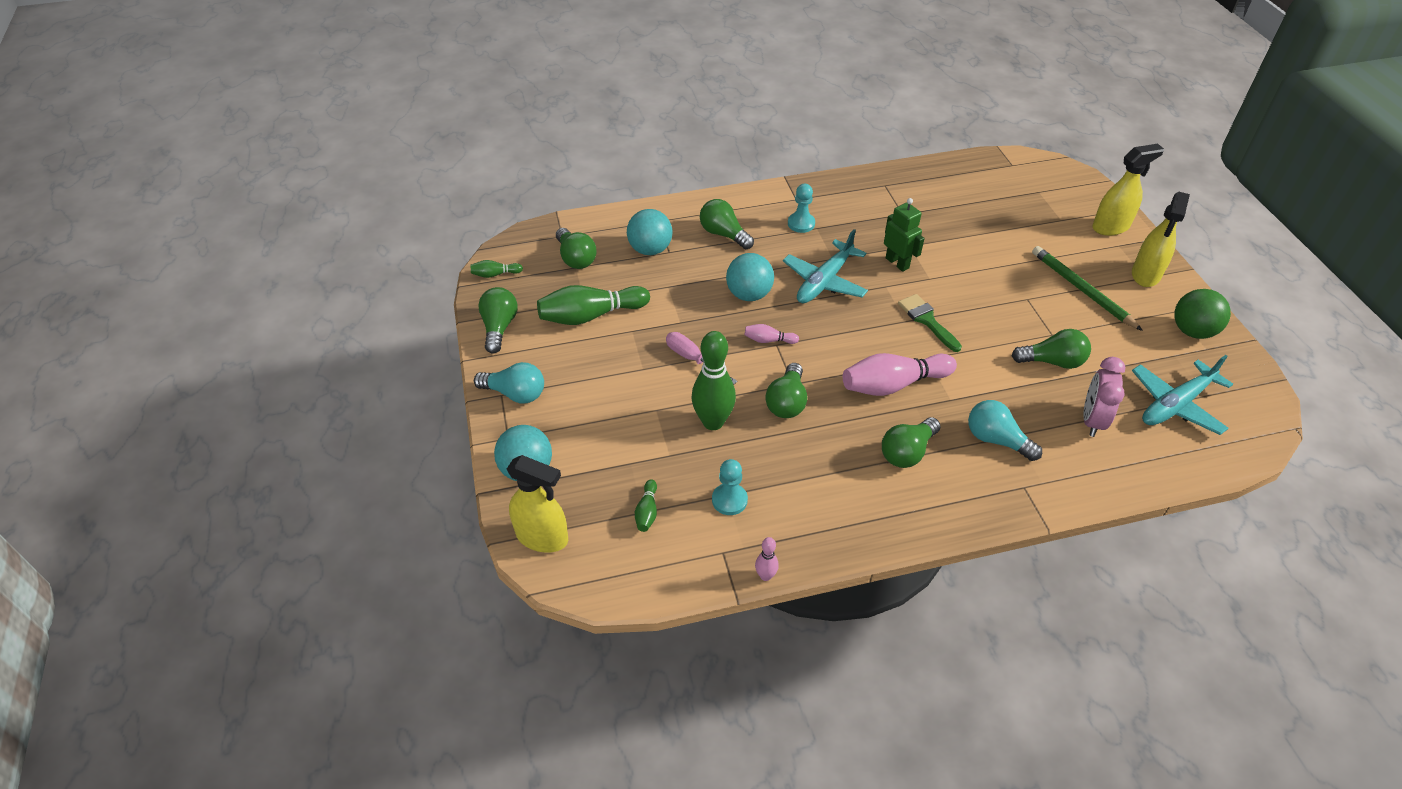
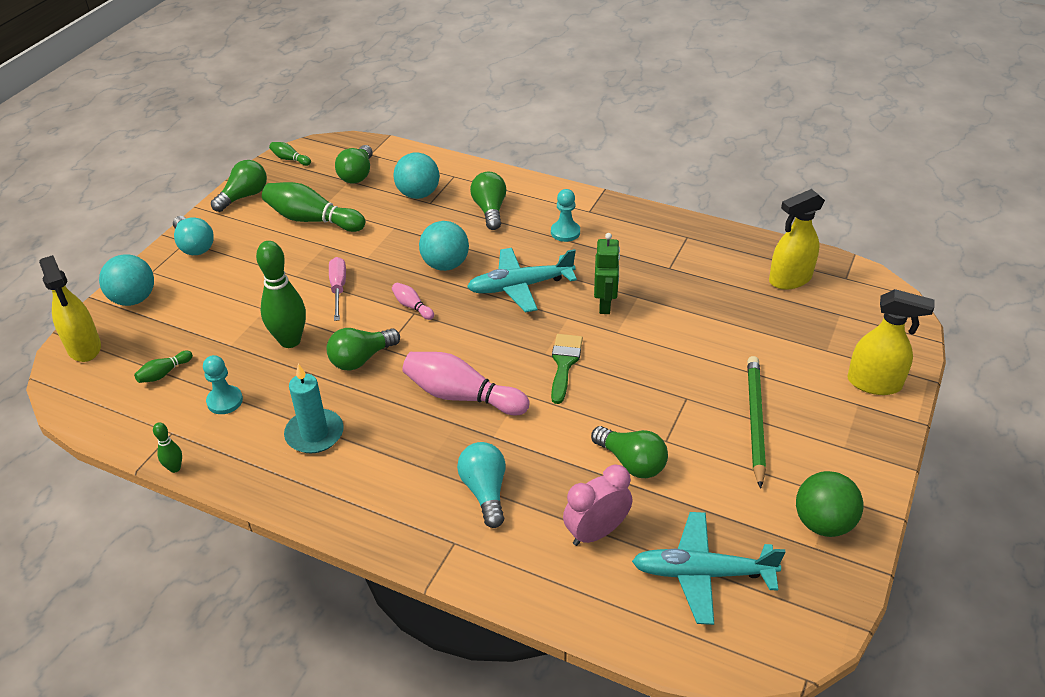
camera: 40 degrees right, 5 degrees down
pink bowling pin [755,537,779,581] -> green bowling pin [153,422,182,473]
green light bulb [882,417,941,468] -> none
yellow spray bottle [1132,192,1190,287] -> yellow spray bottle moved to [769,189,825,290]
none -> turquoise candle [284,364,344,453]

